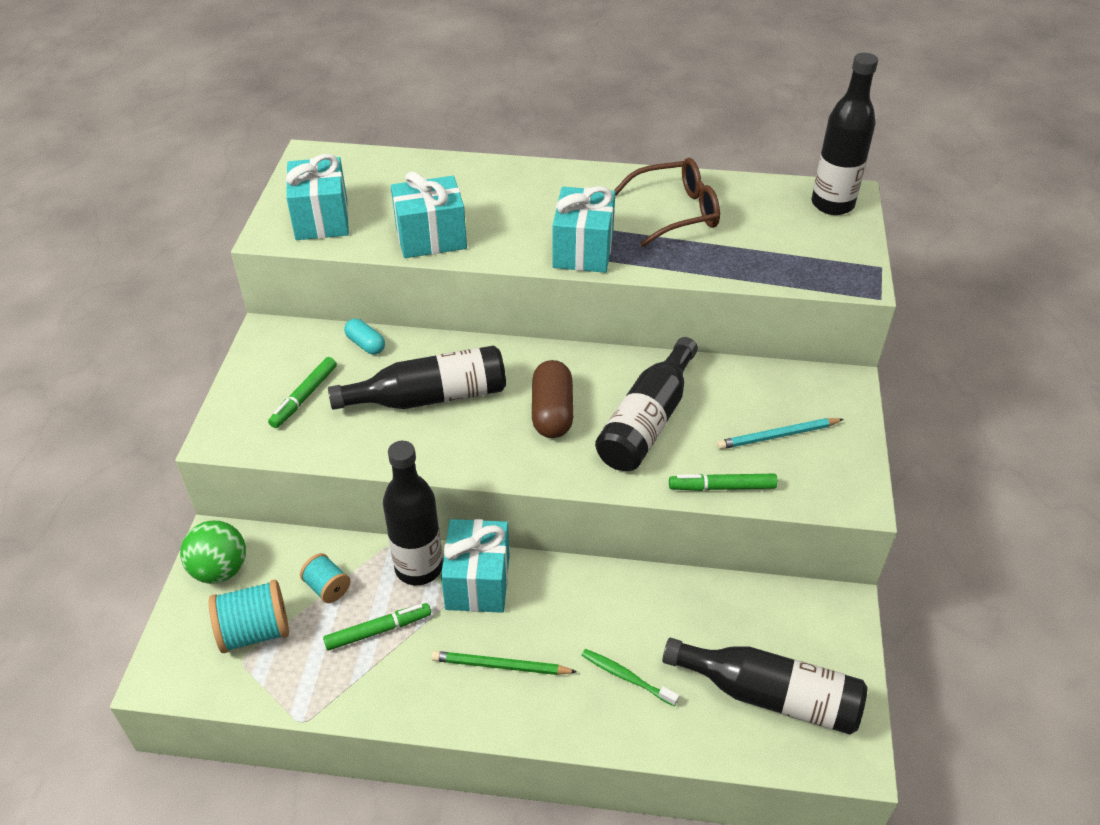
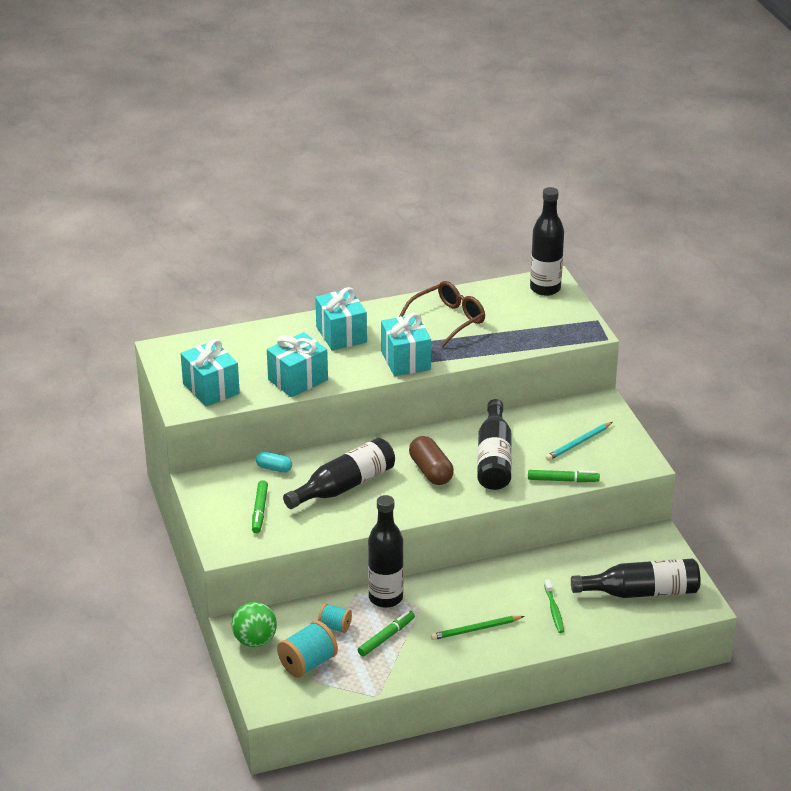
camera: 25 degrees left, 10 degrees down
turquoise gift [441,519,510,613] -> turquoise gift moved to [315,287,367,350]
green toothbrush [582,649,679,707] -> green toothbrush turned 105 degrees counterclockwise [544,579,564,633]
green marker [669,474,778,491] -> green marker turned 150 degrees counterclockwise [528,470,600,482]

